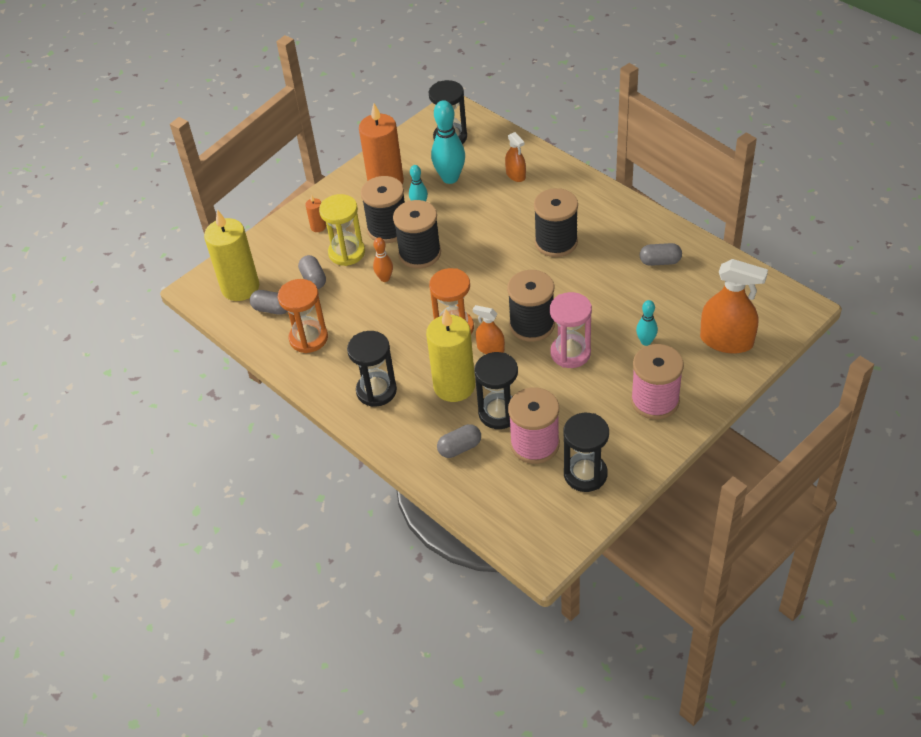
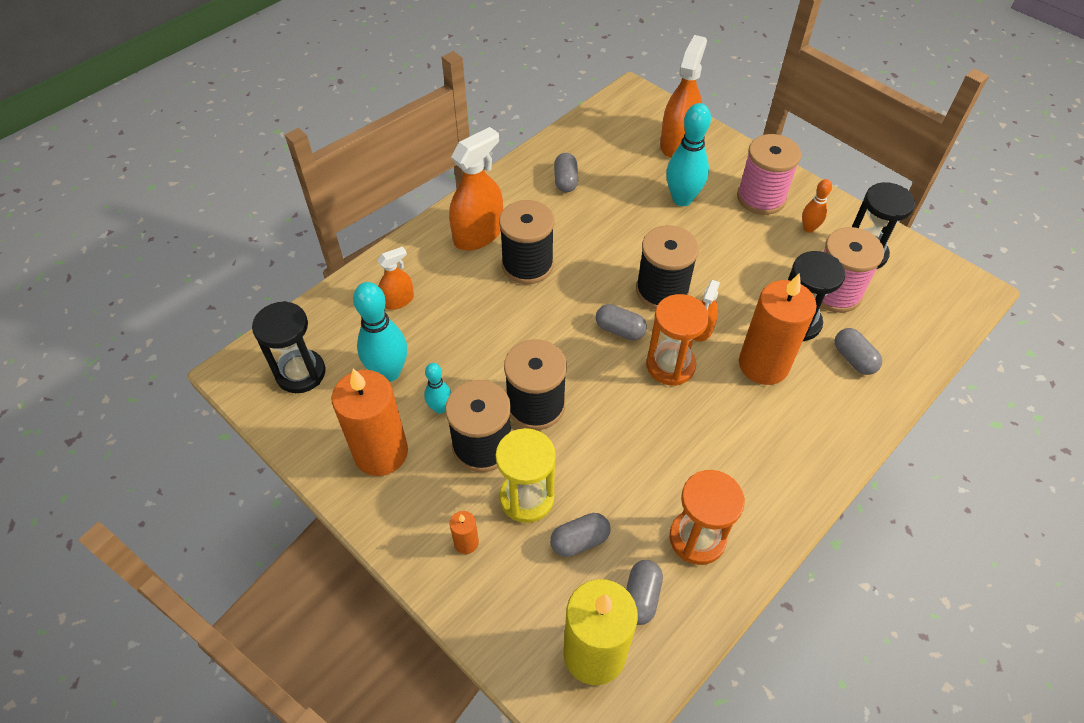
camera: 95 degrees left, 5 degrees up
black hourglass [347,331,397,407] -> none
orange bowling pin [373,238,393,282] -> orange bowling pin moved to [802,179,832,233]
yellow candle [426,308,475,402] -> orange candle [739,273,817,385]
pink hourglass [550,292,592,368] -> none
turquoise bowling pin [636,300,658,346] -> turquoise bowling pin [666,103,711,206], size x1.83
none -> orange spray bottle [449,127,503,251]
none -> grey capsule [596,304,647,340]

